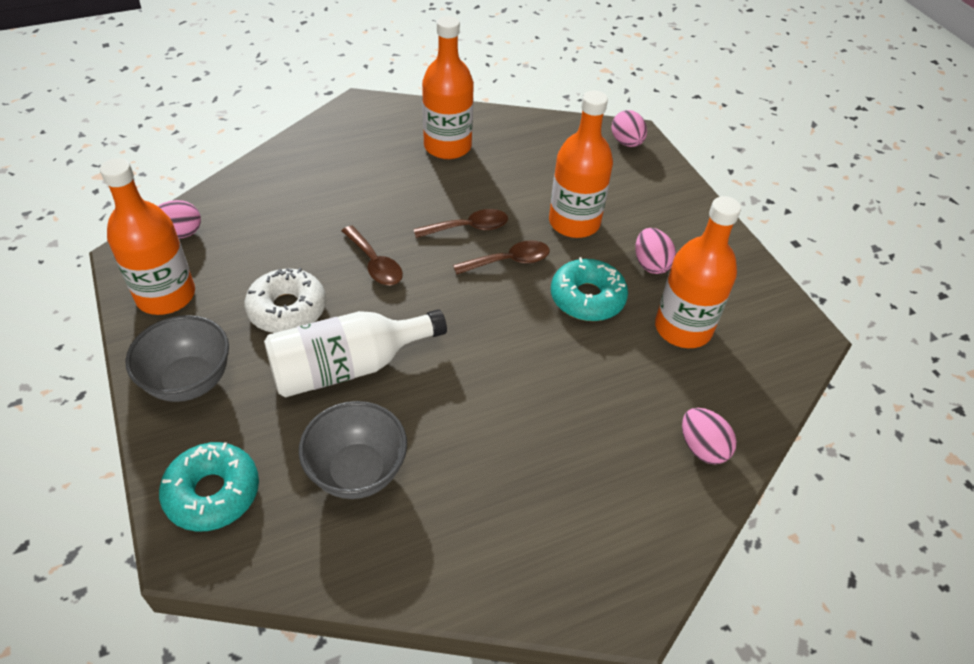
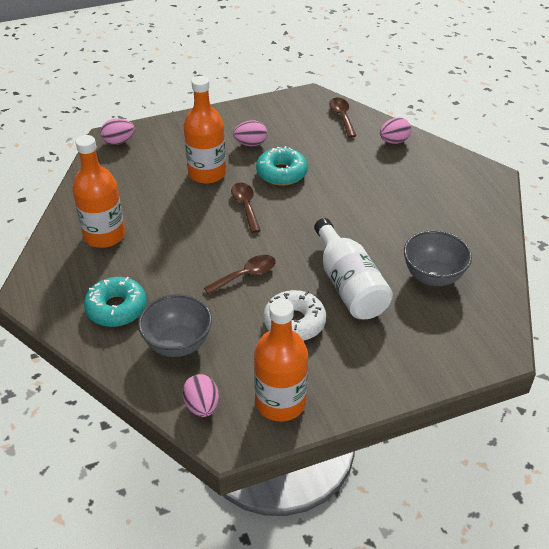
camera: 85 degrees left, 5 degrees down
grey bowl [125,315,229,402] -> grey bowl moved to [138,294,212,357]
turquoise donut [159,442,259,532] -> turquoise donut moved to [84,277,147,327]
brown spoon [414,209,508,238] -> brown spoon moved to [329,98,357,138]
orange bottle [655,196,741,348] -> none

